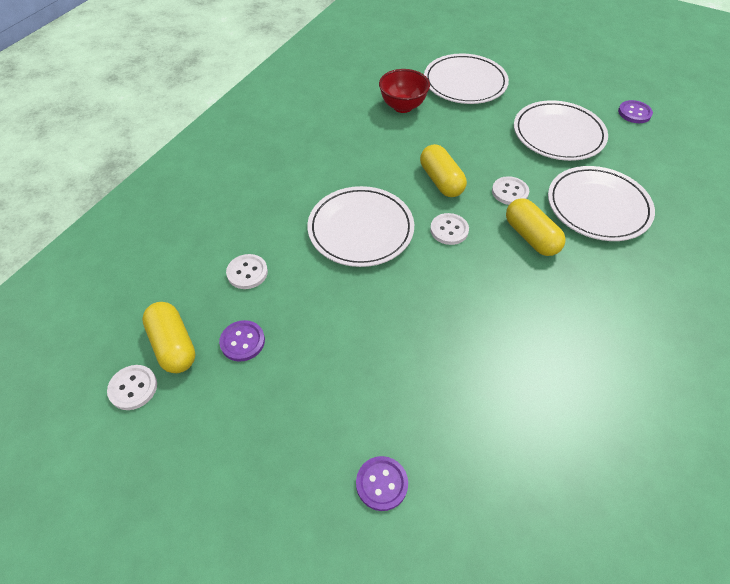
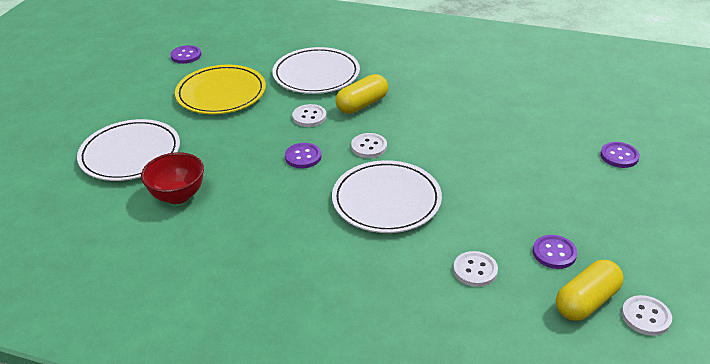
camera: 100 degrees left, 15 degrees down
yellow capsule [420,144,467,197] -> purple button [285,143,322,169]
white plate [514,100,608,161] -> yellow plate [175,65,266,114]

